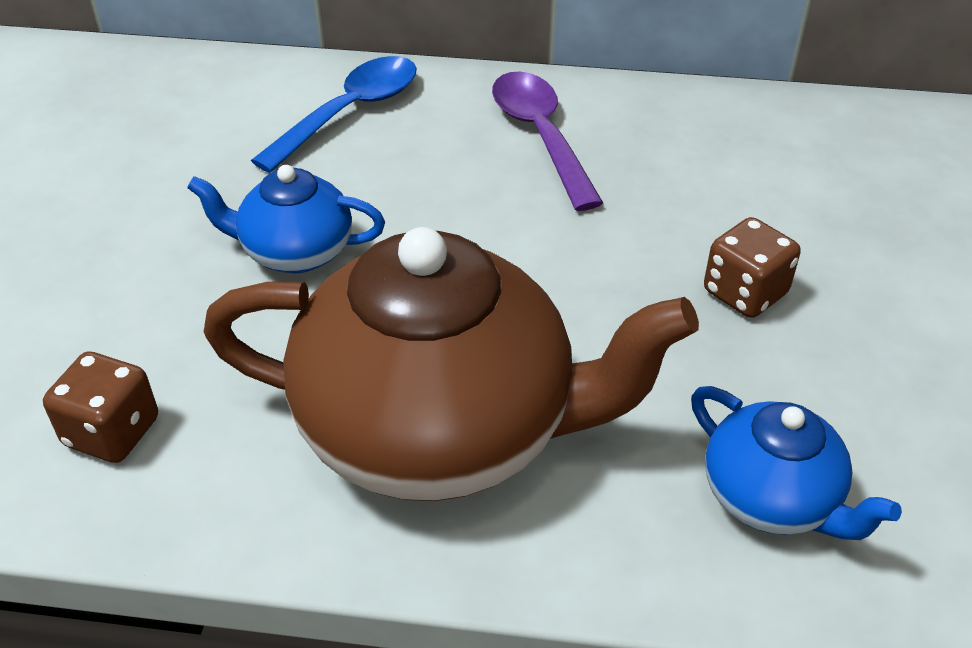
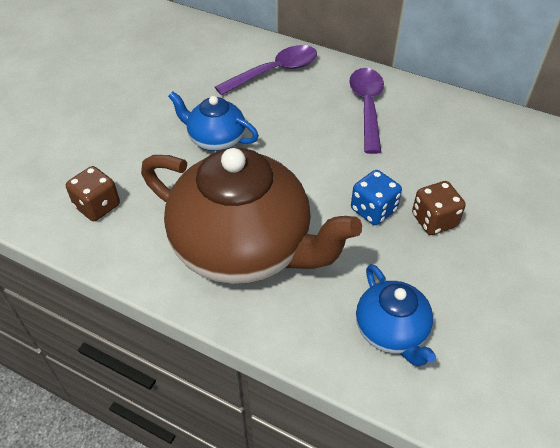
camera: 20 degrees right, 5 degrees up
blue spoon [251,56,417,173] -> purple spoon [215,45,317,96]
none -> blue dice [351,170,402,225]

